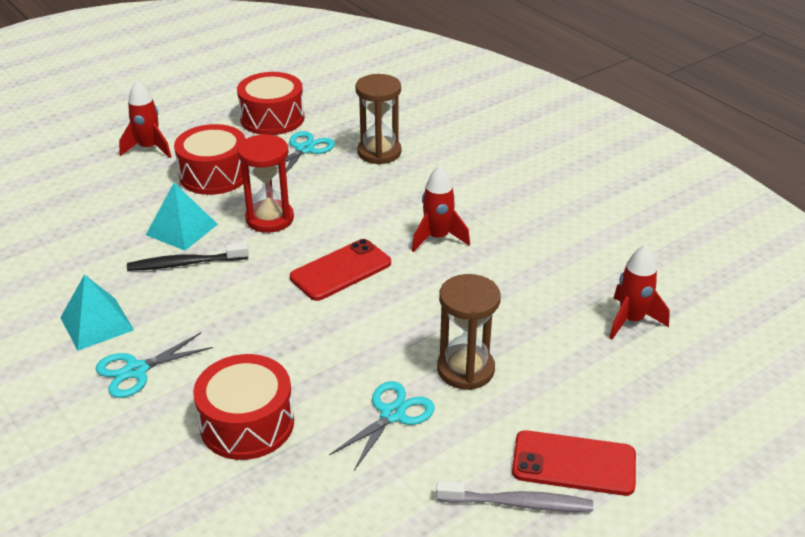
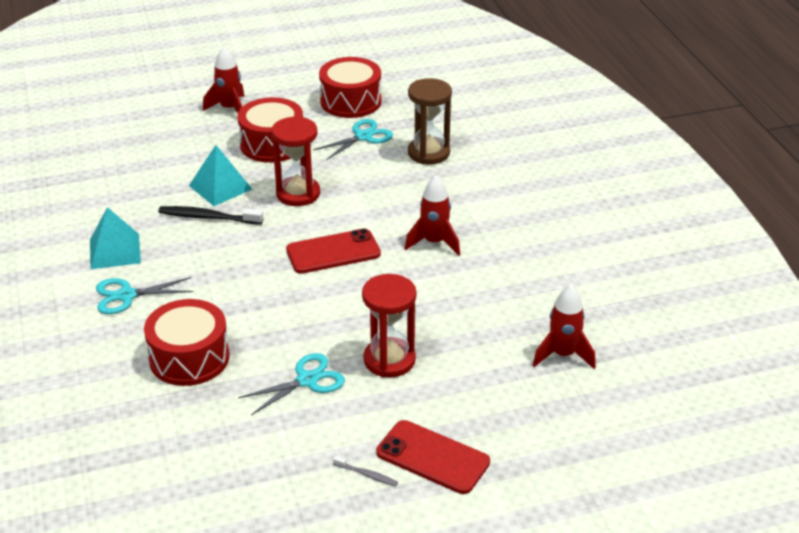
camera: 20 degrees right, 0 degrees up
grey toothbrush [436,481,593,512] -> grey toothbrush [333,456,398,486], size x0.52
brown hourglass [437,274,501,390] -> red hourglass [362,274,416,378]

